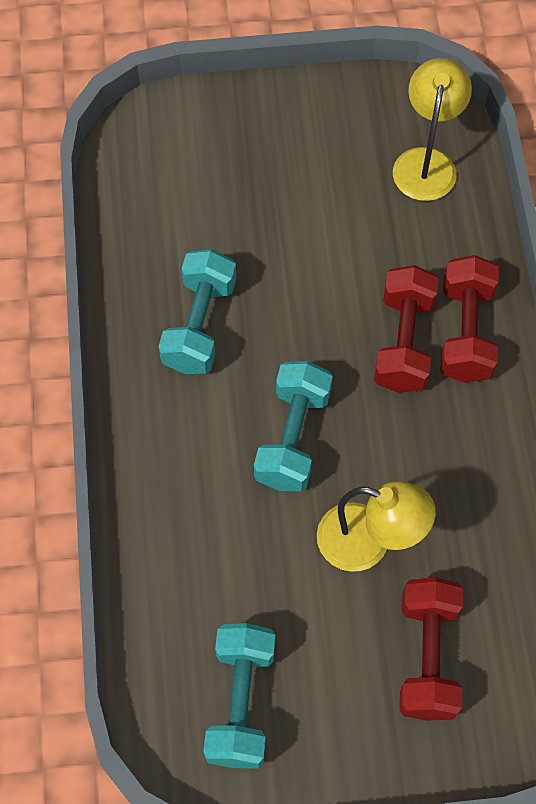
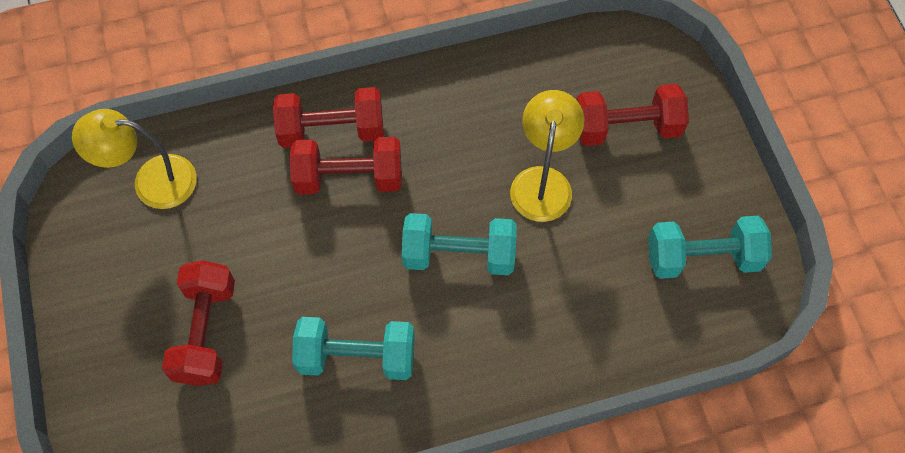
camera: 100 degrees left, 0 degrees up
none -> red dumbbell [162,260,235,386]

